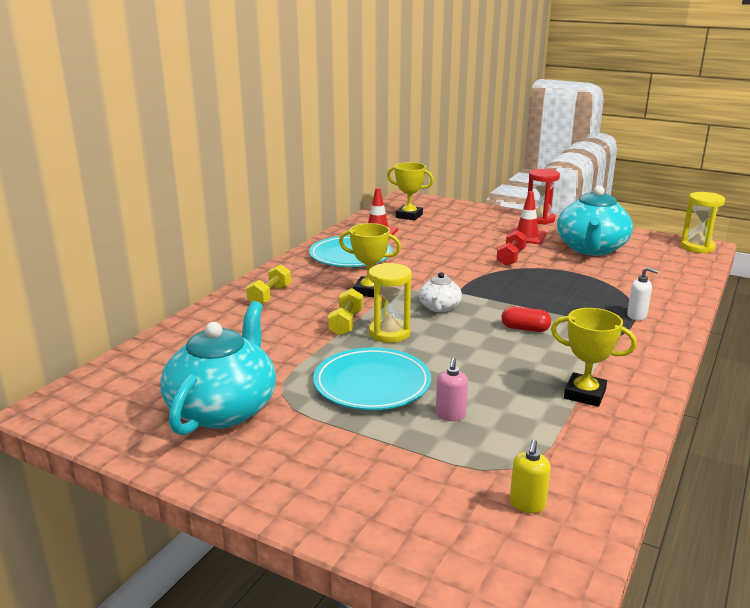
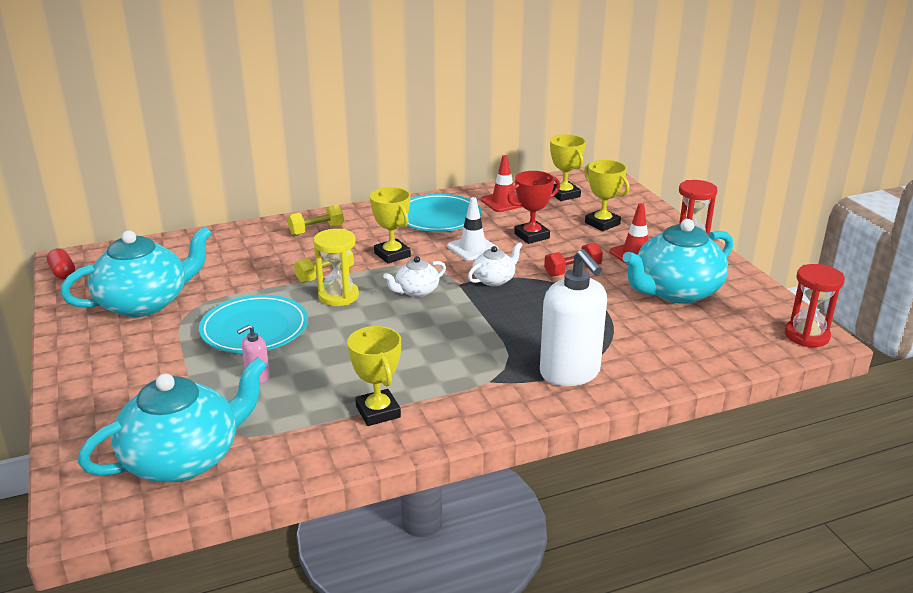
camera: 40 degrees right, 5 degrees up
red capsule [502,306,551,332] -> red capsule moved to [47,248,75,279]
yellow soap dispenser [510,439,551,513] -> turquoise teapot [78,357,267,482]
white soap dispenser [627,267,658,320] -> white soap dispenser [540,249,607,386], size x2.29
yellow hourglass [680,192,725,253] -> red hourglass [785,264,845,347]
none -> white traffic cone [447,197,499,261]
none -> white teapot [468,242,522,286]
none -> red trophy [507,171,560,244]
none -> yellow trophy [584,160,630,231]

